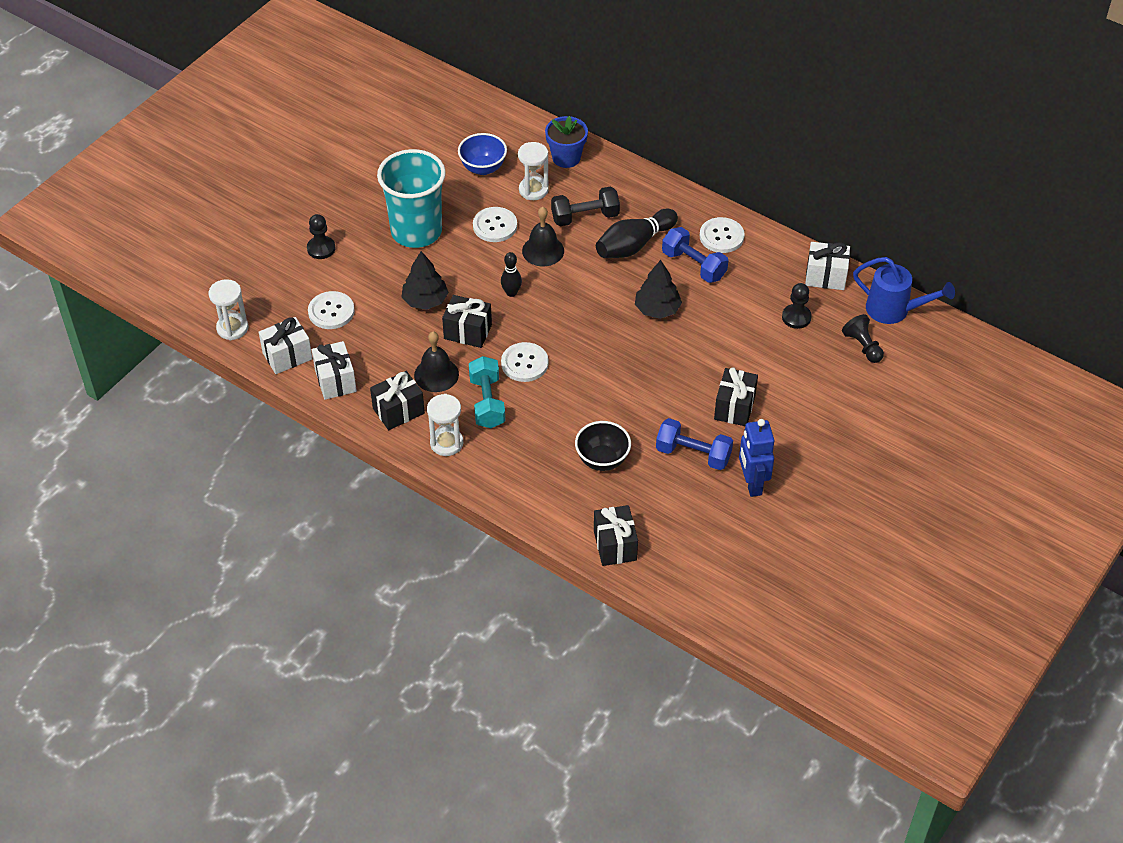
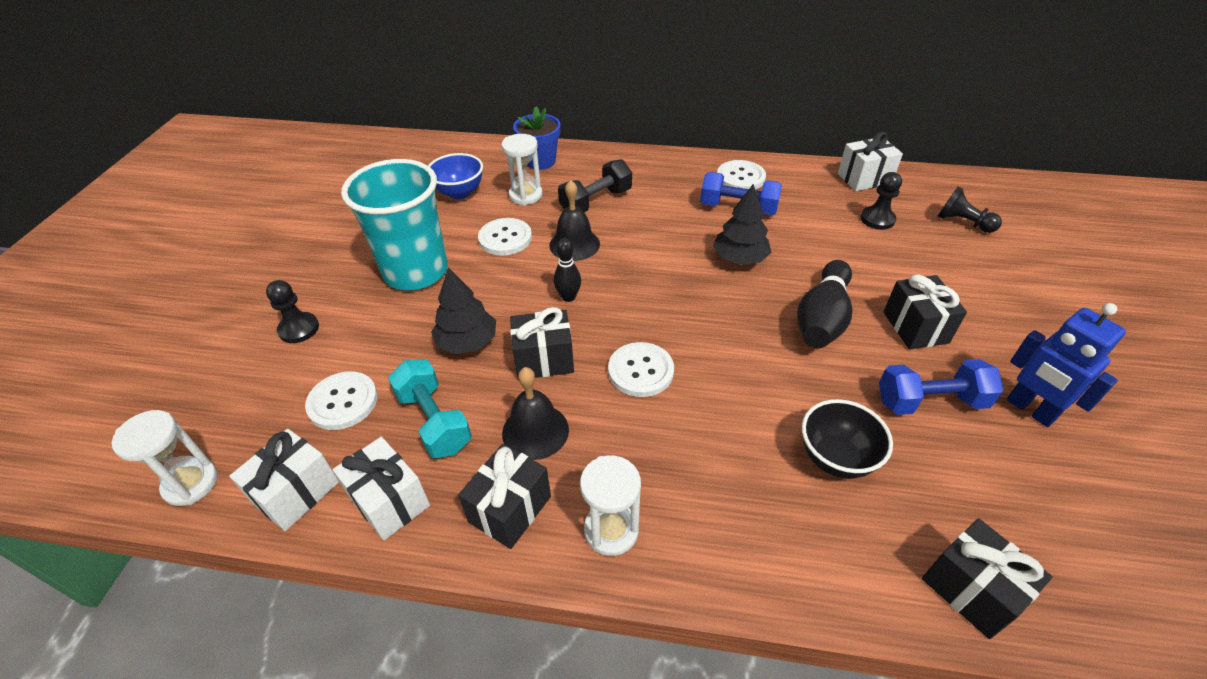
camera: 25 degrees left, 5 degrees down
turquoise dumbbell [469,356,505,428] -> turquoise dumbbell moved to [388,359,472,458]
black bowling pin [596,209,678,258] -> black bowling pin moved to [797,260,853,348]
blue watering can [853,257,955,324] -> none

